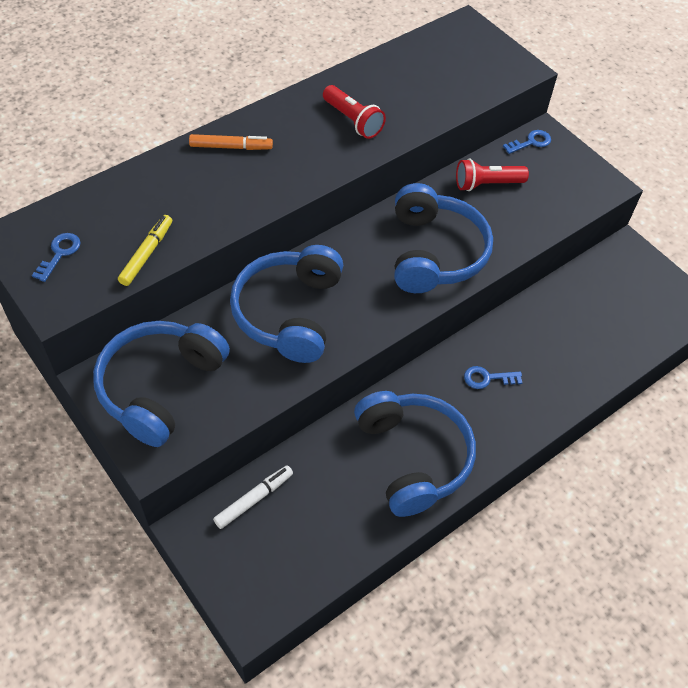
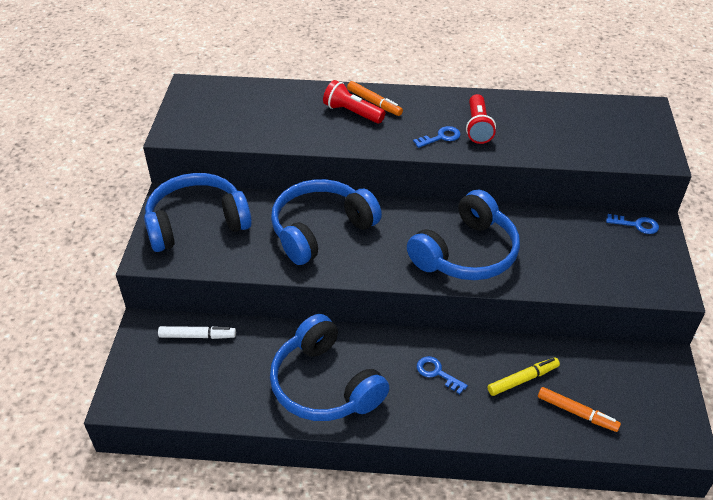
camera: 45 degrees right, 10 degrees down
blue key [32,233,81,282] -> blue key moved to [413,126,461,148]
yellow marker [118,215,172,286] -> yellow marker moved to [487,357,560,396]
blue headphones [354,391,476,517] -> blue headphones turned 120 degrees clockwise [270,314,389,421]
red flashlight [456,159,529,191] -> red flashlight moved to [323,80,385,124]
none -> orange marker [538,387,621,432]

